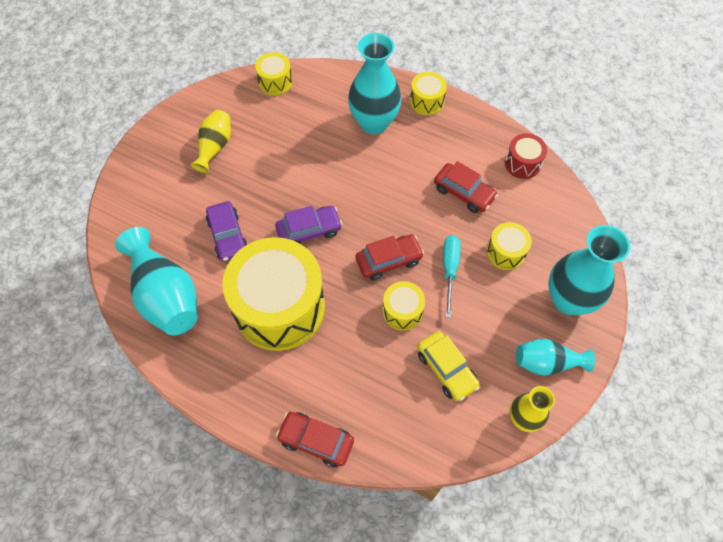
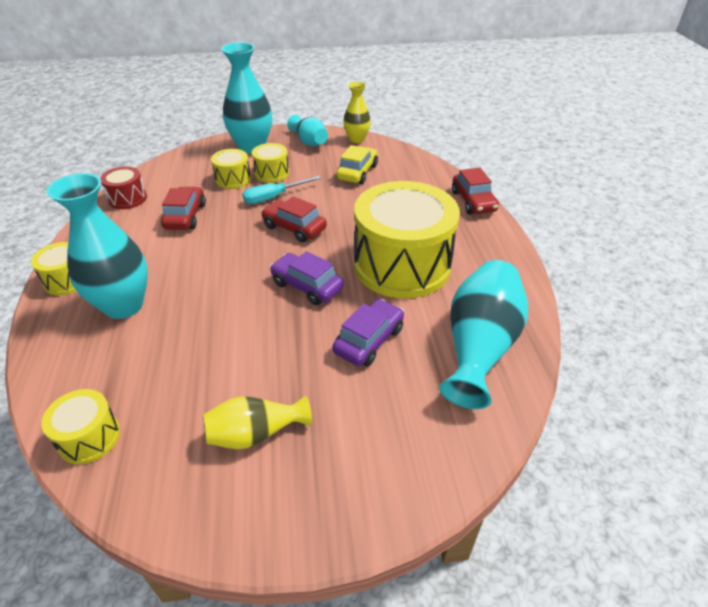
camera: 125 degrees left, 20 degrees down
yellow drum [382,281,425,331] -> yellow drum moved to [252,143,289,183]

